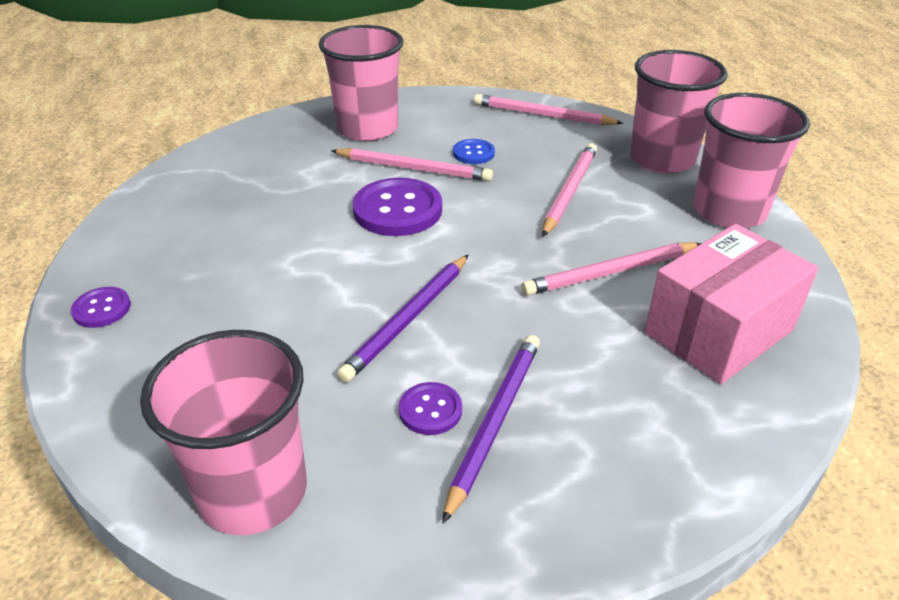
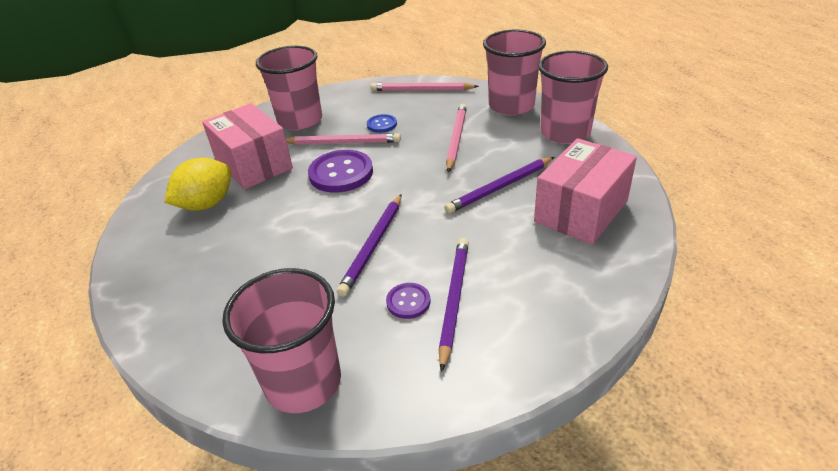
camera: 10 degrees left, 0 degrees up
purple button [71,287,131,328] -> none
pink pencil [522,242,702,296] -> purple pencil [444,157,554,214]
none -> yellow lemon [164,158,231,211]
none -> pink box [202,103,293,190]

